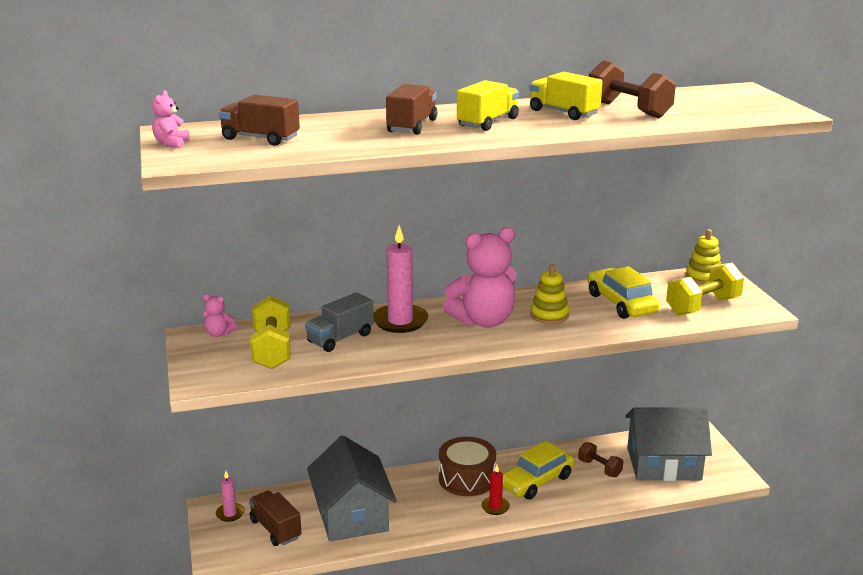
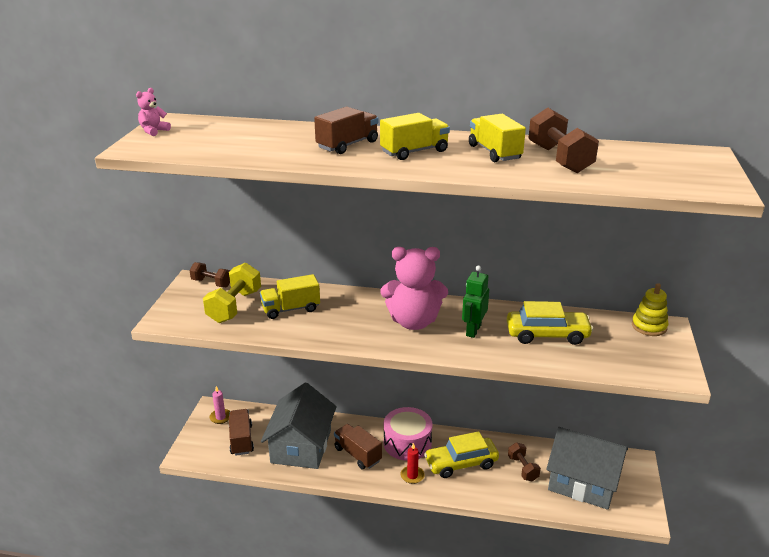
camera: 25 degrees right, 5 degrees up
pink teddy bear [203,294,237,337] -> brown dumbbell [189,262,230,287]
brown truck [219,94,300,146] -> brown truck moved to [334,424,382,469]
grey truck [305,292,374,352] -> yellow truck [260,274,320,319]
pink candle [374,226,428,333] -> none
brown drum [439,437,496,496] -> pink drum [384,407,433,461]
yellow stacking toy [530,264,569,324] -> green robot [462,265,489,338]
yellow car [588,266,660,319] -> yellow car turned 90 degrees clockwise [507,301,594,345]
yellow dumbbell [666,263,744,315] -> none

